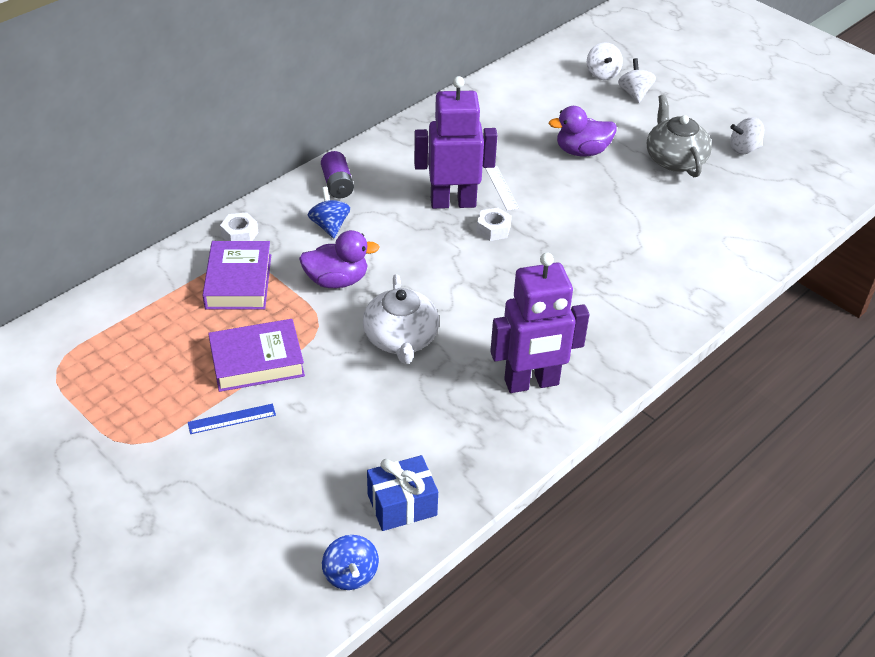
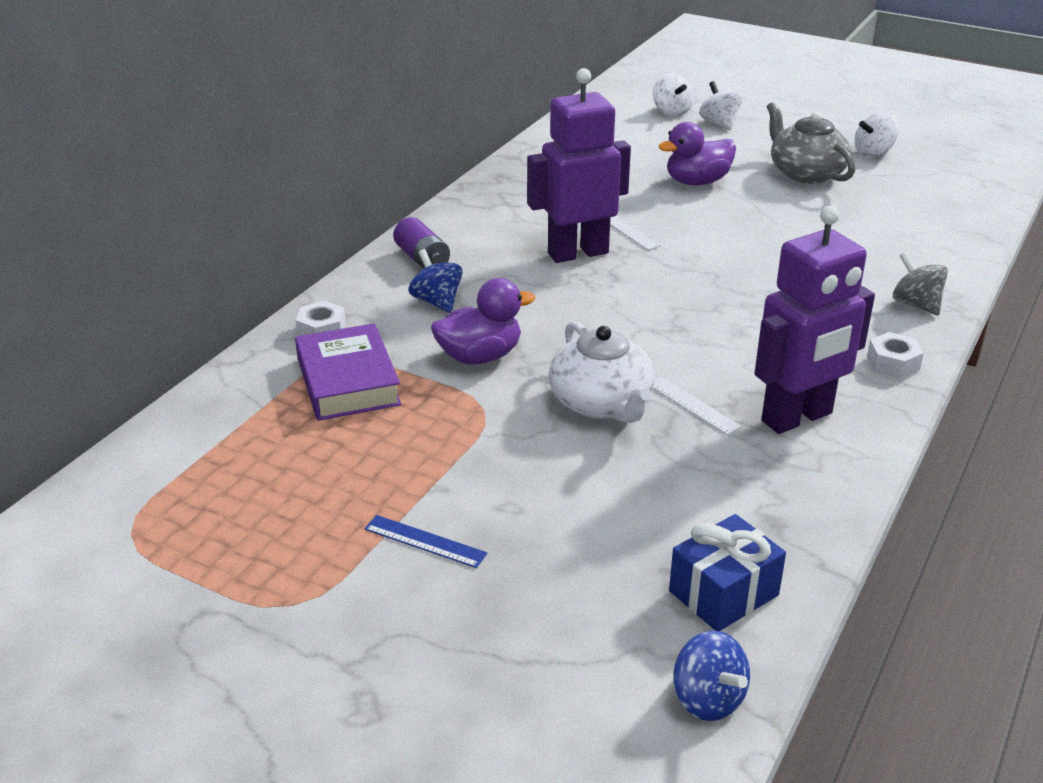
camera: 15 degrees left, 10 degrees down
blue ruler [188,404,276,434] -> blue ruler turned 60 degrees clockwise [364,515,487,568]
purple book [208,319,305,392] -> none
white nut [476,207,512,241] -> white nut moved to [867,332,924,378]
none -> white ruler [653,376,742,435]
none -> grey spinning top [893,252,948,315]

